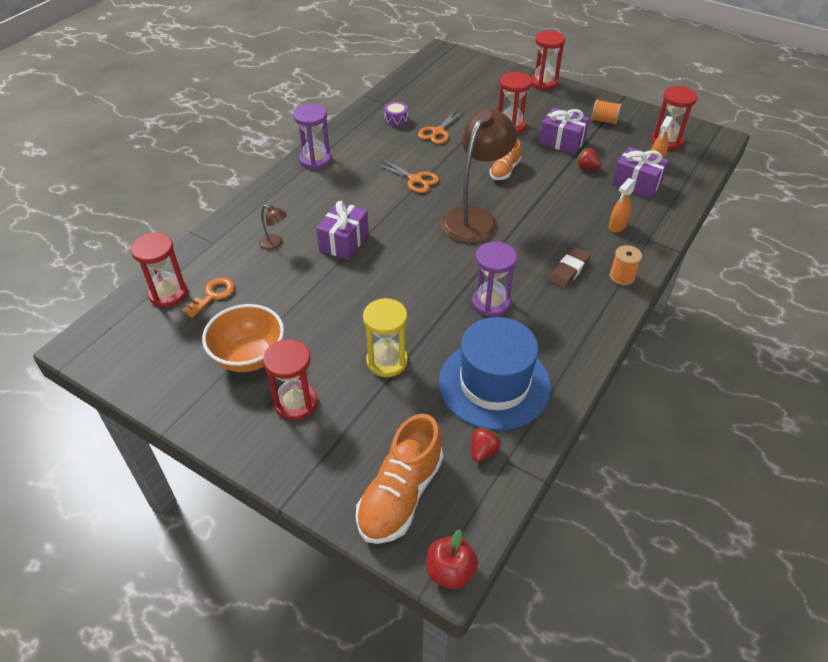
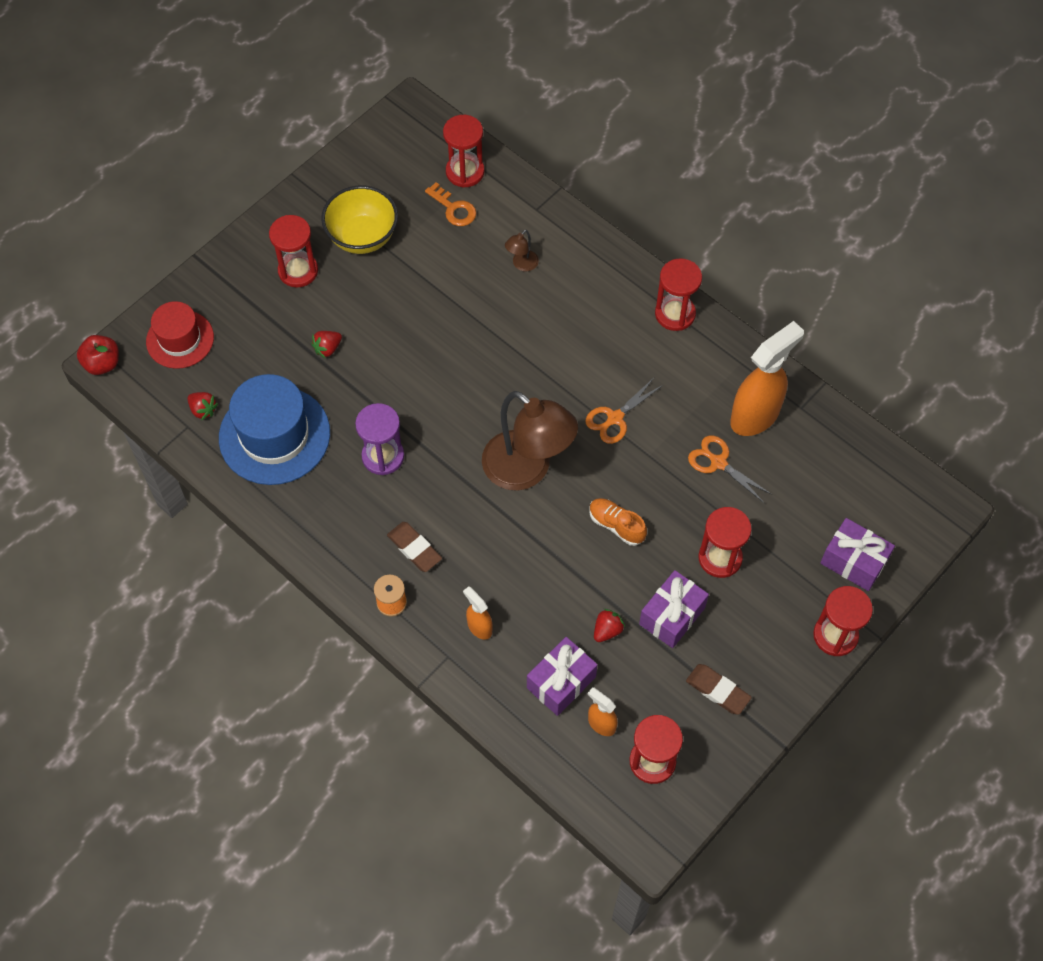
camera: 100 degrees right, 15 degrees up
orange bowl [202,304,284,372] -> yellow bowl [321,186,398,254]
purple hourglass [293,104,331,169] -> red hourglass [655,258,702,331]
purple gift [316,201,369,260] -> purple gift moved to [820,518,895,591]
orange shoe [356,414,443,544] -> red hat [146,301,214,369]
yellow hourglass [363,298,408,377] -> red strawberry [311,331,342,358]
purple drum [384,101,408,127] -> orange spray bottle [730,321,804,436]
orange spool [591,99,622,125] -> brown eraser [686,664,752,715]

